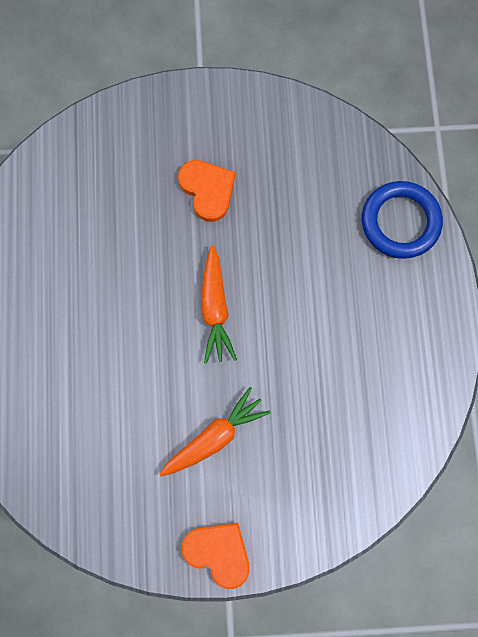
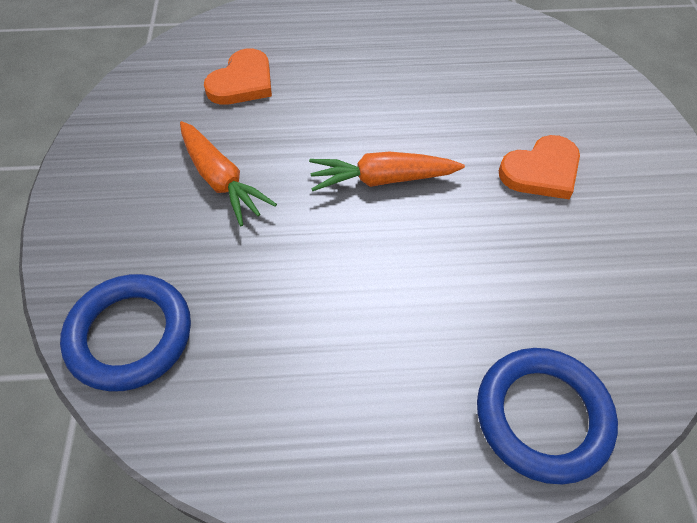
camera: 90 degrees right, 20 degrees down
orange heart [182,523,249,589] -> orange heart moved to [204,48,272,105]
none -> blue ring [60,274,191,392]

